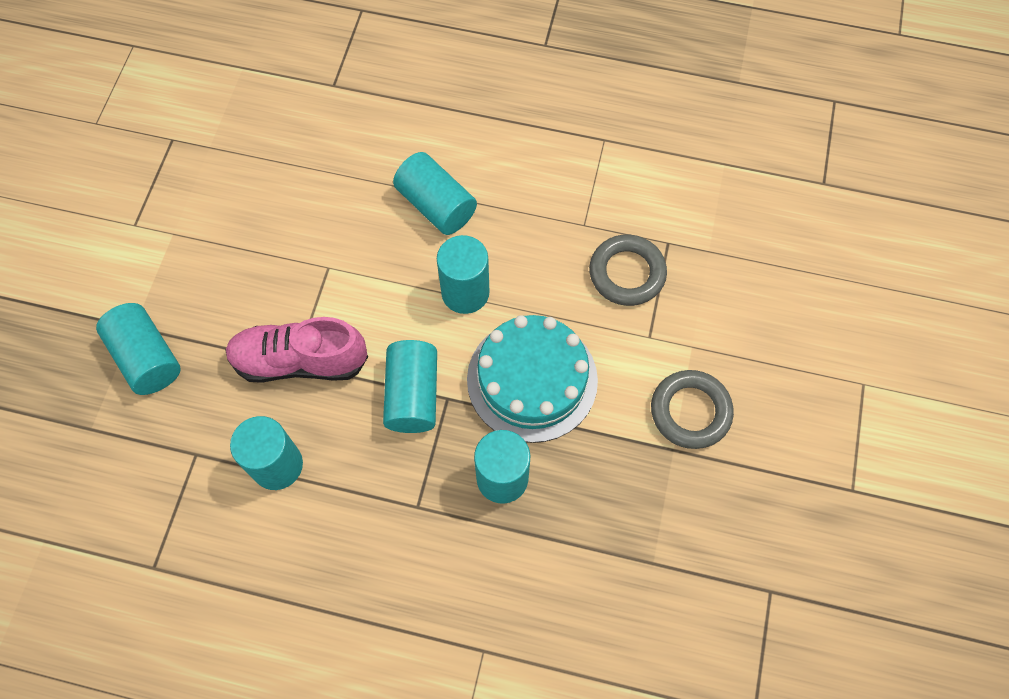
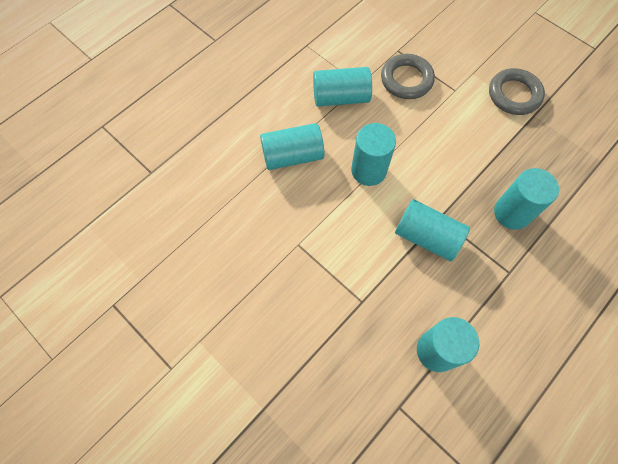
camera: 60 degrees left, 0 degrees up
turquoise cylinder [96,303,181,395] -> turquoise cylinder moved to [313,67,372,107]
pink shoe [225,317,368,383] -> none
turquoise cake [467,315,598,443] -> none

